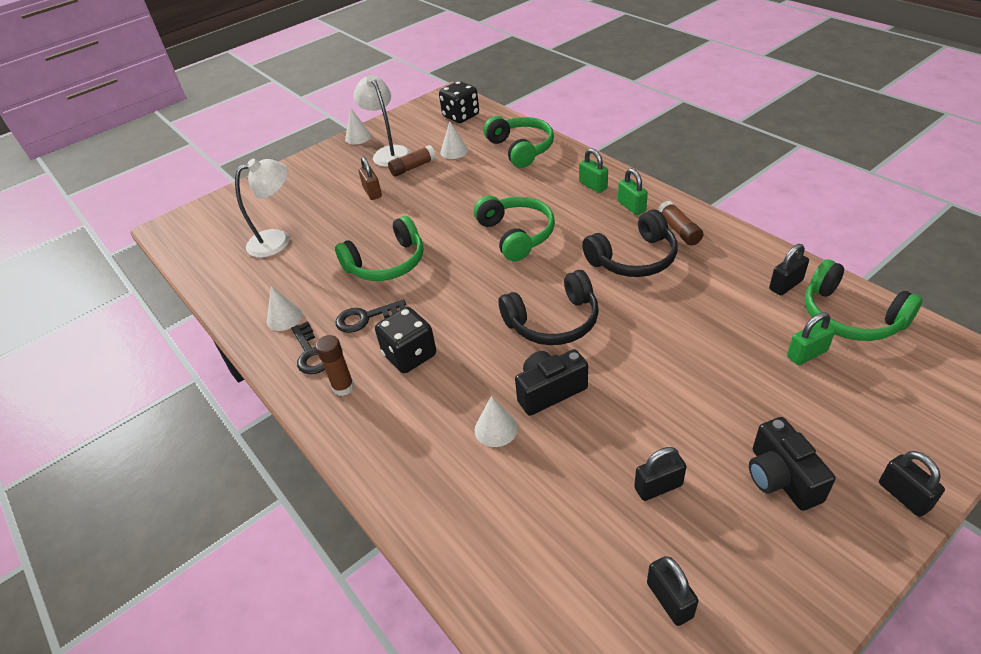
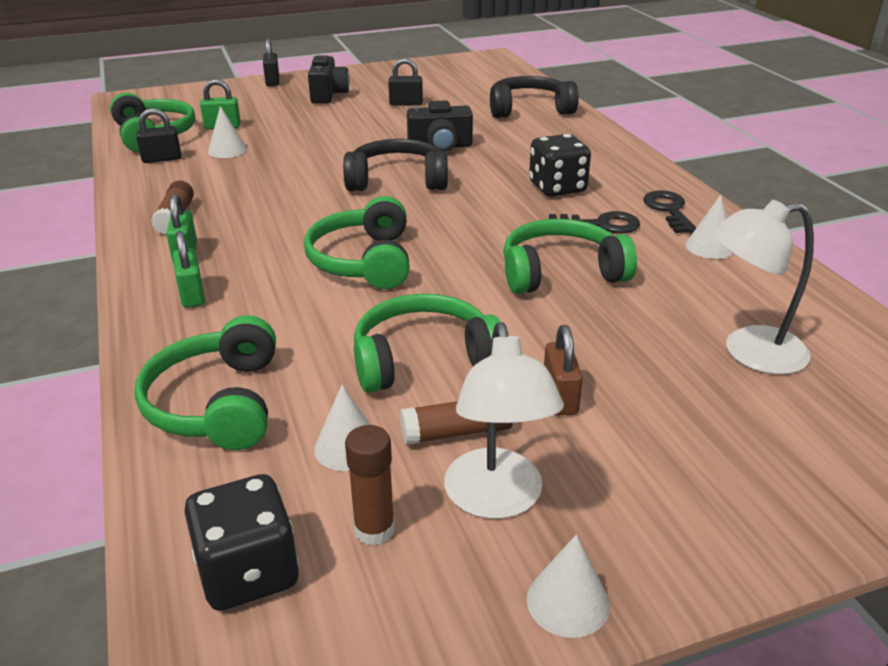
camera: 165 degrees left, 10 degrees down
brown glue stick [315,335,354,396] -> brown glue stick moved to [345,425,395,546]
white cone [475,396,518,447] -> white cone moved to [208,106,247,158]
black headphones [582,210,678,277] -> black headphones moved to [490,76,579,118]
black padlock [647,556,699,626] -> none
none -> green headphones [354,294,500,392]

